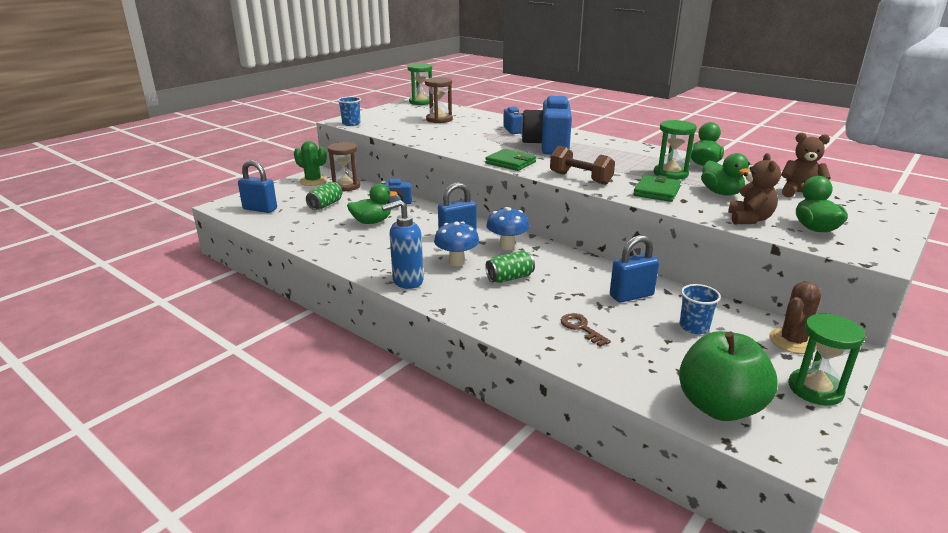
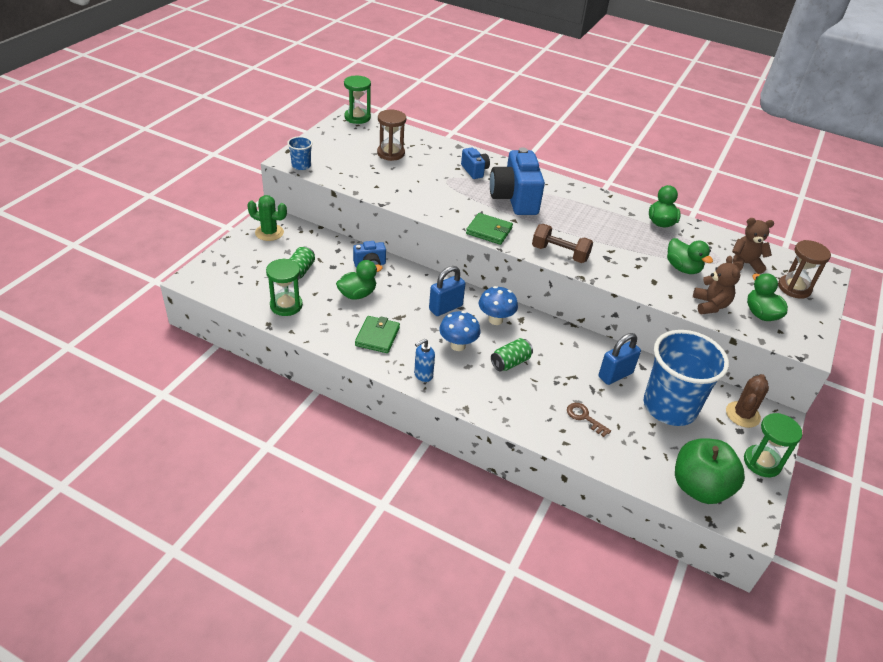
camera: 15 degrees left, 15 degrees up
blue padlock [238,160,277,213] -> none
brown hourglass [328,142,360,191] -> brown hourglass moved to [778,240,831,299]
blue soap dispenser [382,200,424,289] -> blue soap dispenser [414,339,435,382], size x0.65
green wallet [633,175,681,202] -> green wallet moved to [355,316,400,353]
green hourglass [654,120,697,180] -> green hourglass moved to [266,258,303,316]
blue cup [680,284,721,334] -> blue cup [644,330,729,426], size x2.34

